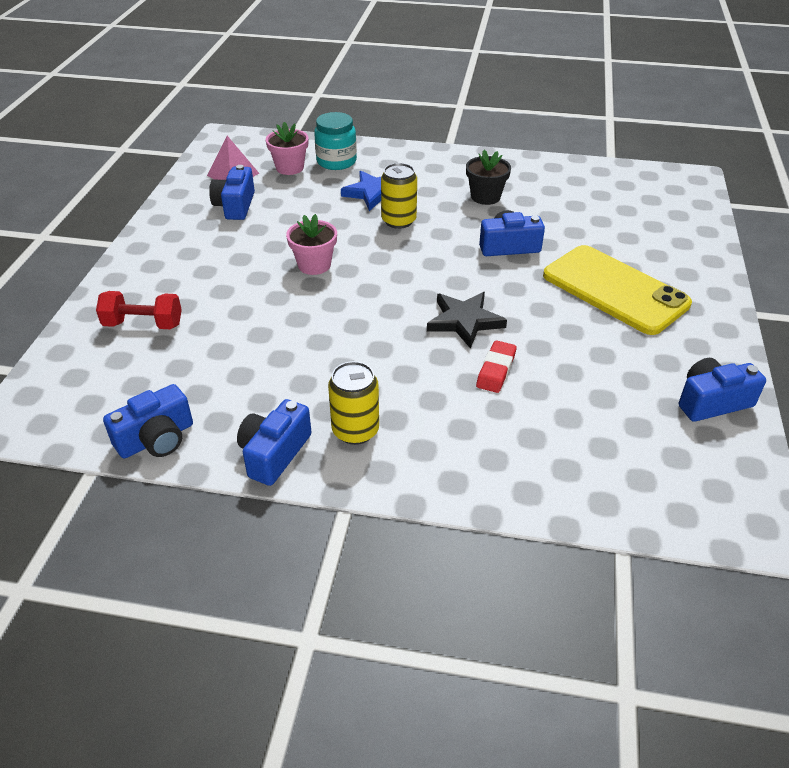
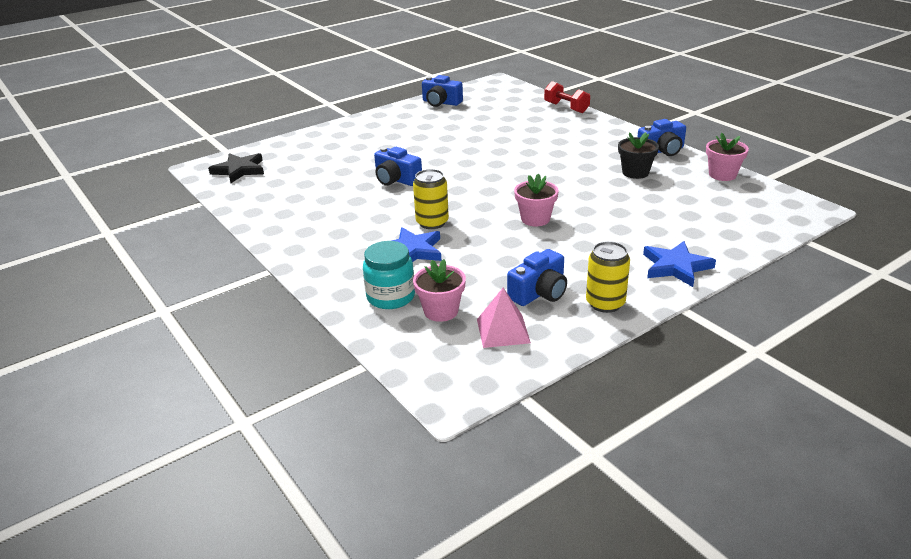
camera: 135 degrees left, 10 degrees down
red dumbbell [96,291,182,329] -> red dumbbell moved to [544,81,590,113]
blue camera [103,384,193,458] -> pink flower pot [706,133,749,181]
yellow can [328,361,379,445] -> yellow can moved to [586,241,630,313]
black star [427,292,507,349] -> black star moved to [208,153,264,183]
black flower pot [466,150,511,205] -> black flower pot moved to [618,132,659,179]
red eraser [476,340,517,393] -> none
yellow phone [543,245,692,335] -> none
none -> blue star [643,241,716,287]

